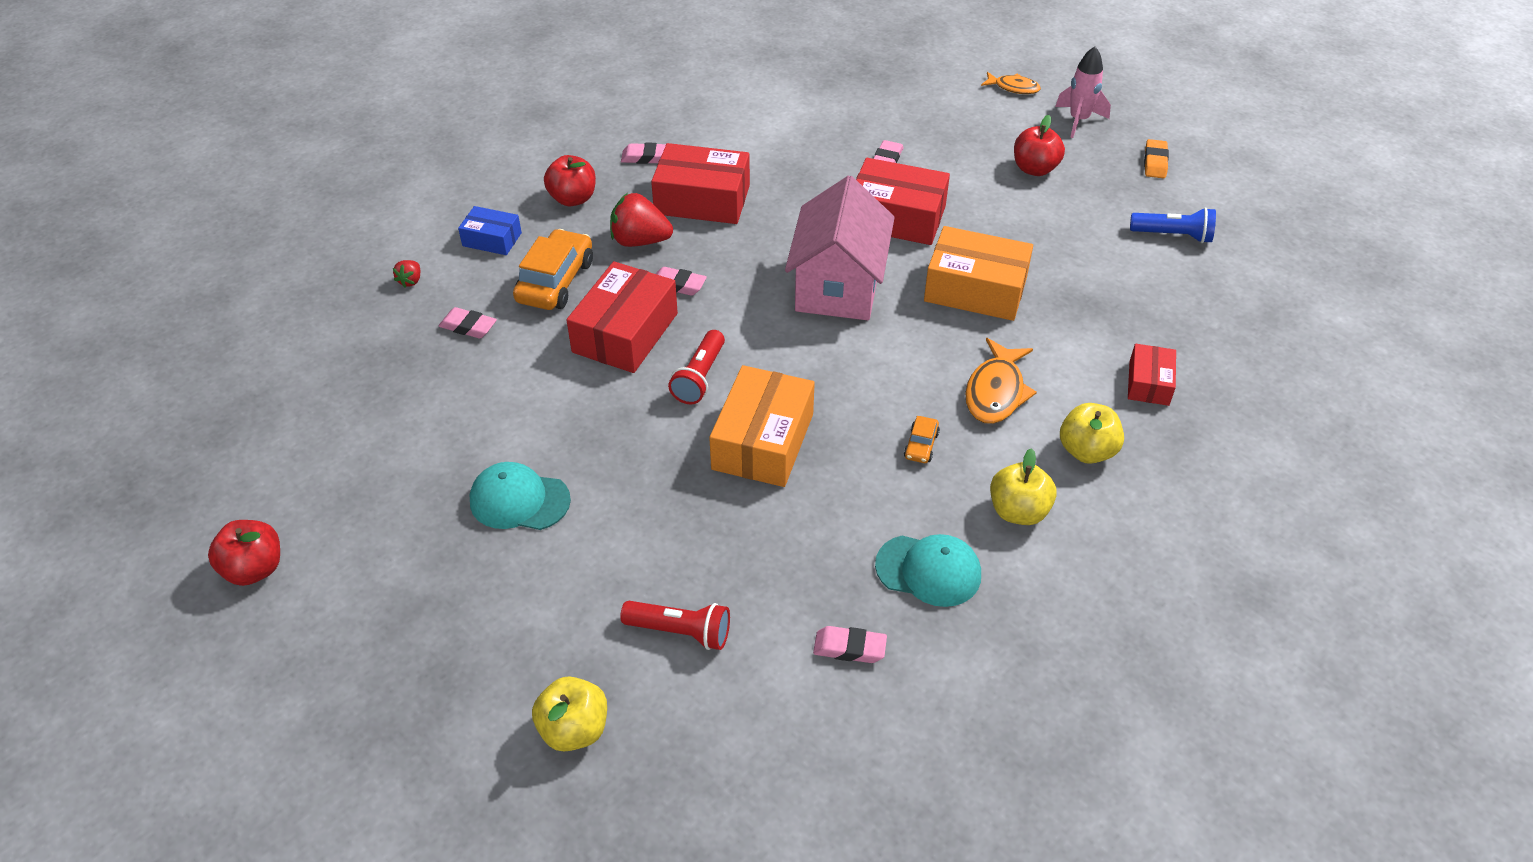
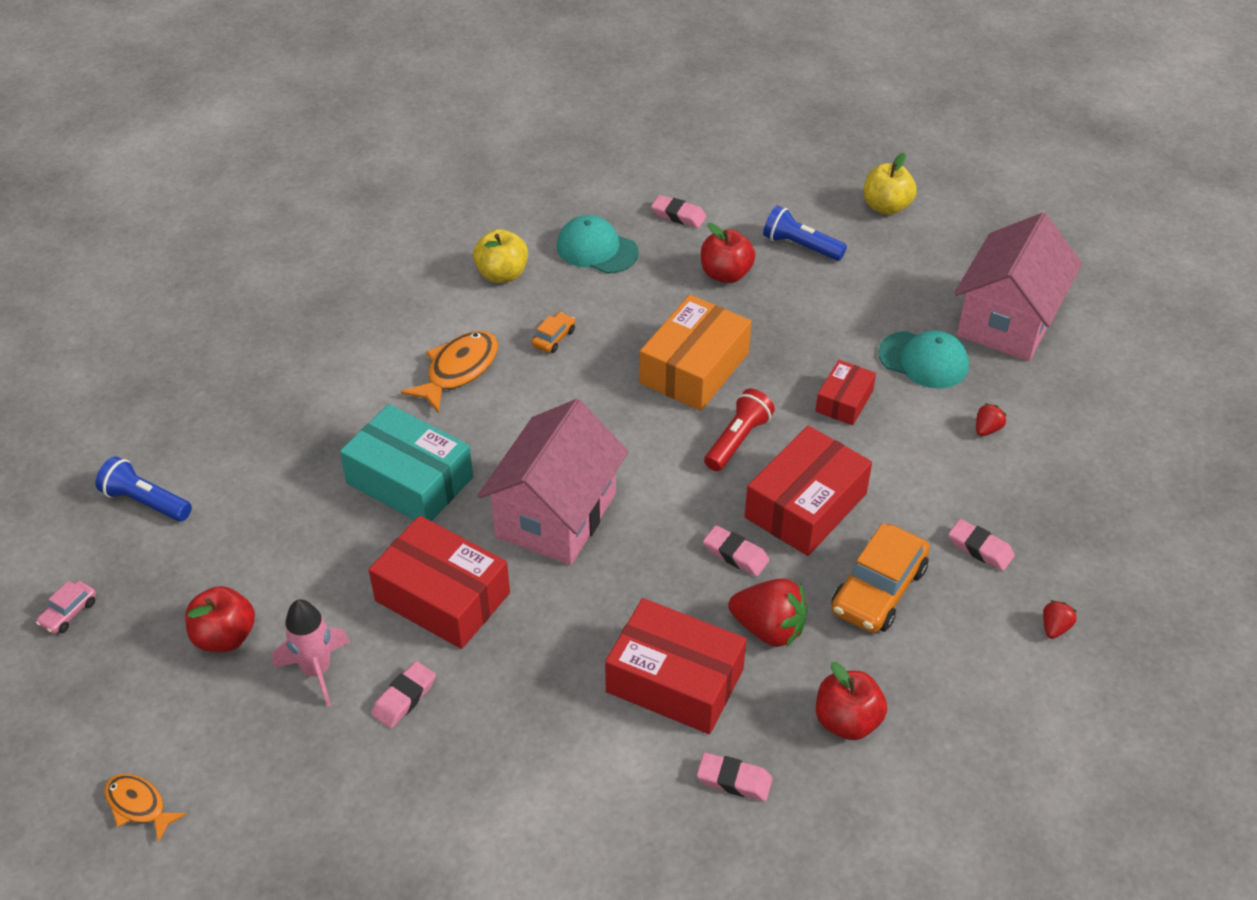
camera: 165 degrees left, 0 degrees up
red apple [208,520,280,586] -> red apple moved to [701,223,755,283]
blue box [458,206,522,255] -> none
red flashlight [620,601,730,650] -> blue flashlight [763,206,847,261]
orange box [924,226,1033,321] -> turquoise box [340,404,473,521]
pink rocket [1055,46,1111,138] -> pink rocket moved to [272,599,350,707]
yellow apple [1060,403,1124,464] -> none
red box [1128,344,1176,406] -> red box moved to [815,360,876,425]
orange eraser [1144,139,1169,178] -> pink car [36,581,96,634]
none -> pink house [954,213,1082,361]
none -> red strawberry [976,403,1006,436]

